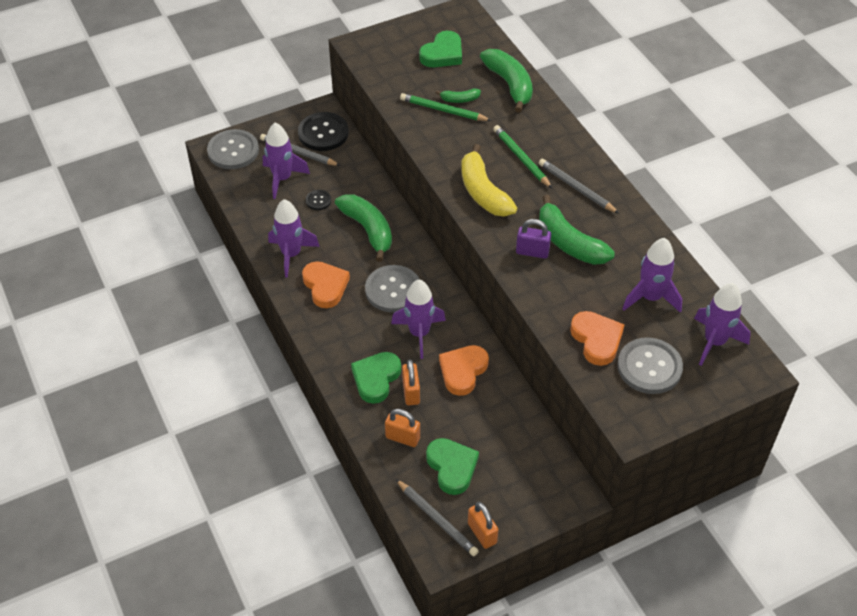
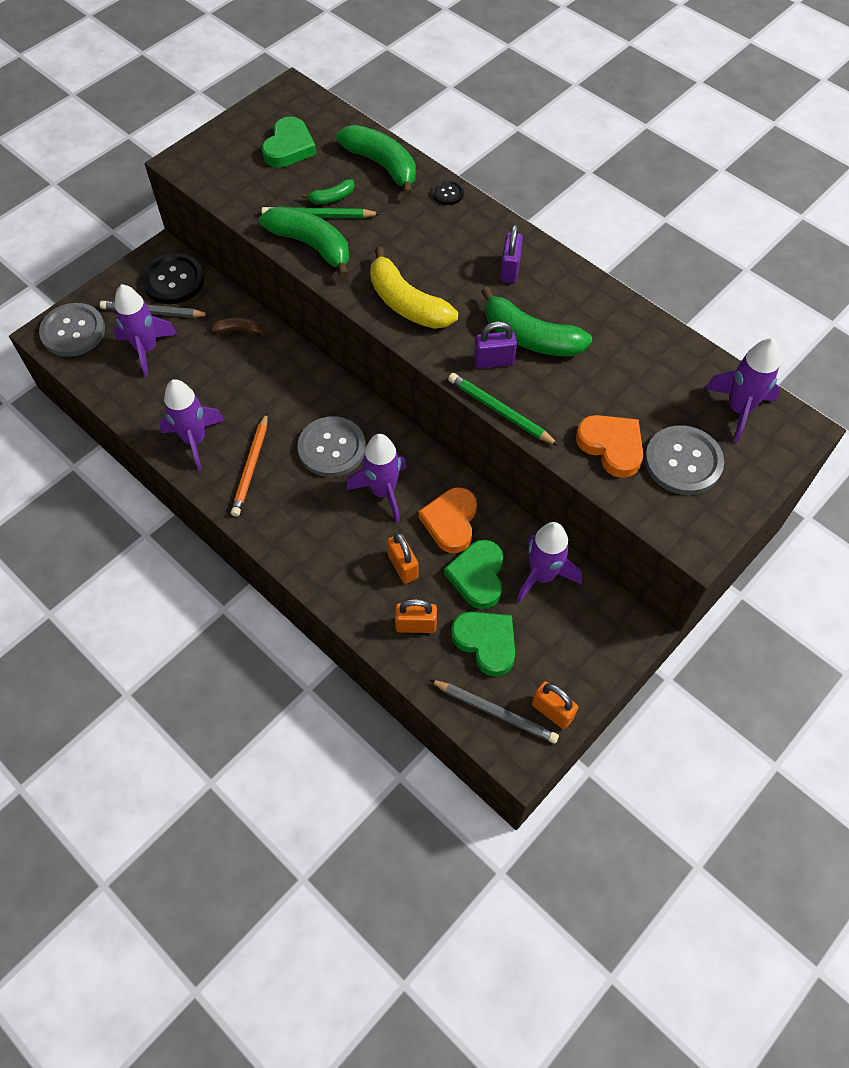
camera: 20 degrees left, 10 degrees up
orange heart [302,261,350,308] -> orange pencil [231,413,268,517]
black button [306,190,331,210] -> black button moved to [432,180,464,205]
green banana [335,194,392,262] -> green banana moved to [259,206,349,278]
green heart [351,352,401,404] -> green heart moved to [444,540,503,609]
green pencil [493,125,552,188] -> green pencil moved to [448,373,559,446]
grey pencil [539,159,619,214] -> purple padlock [500,224,523,283]
purple rocket [622,238,682,313] -> purple rocket moved to [517,522,582,603]
none -> brown banana [212,317,265,336]

